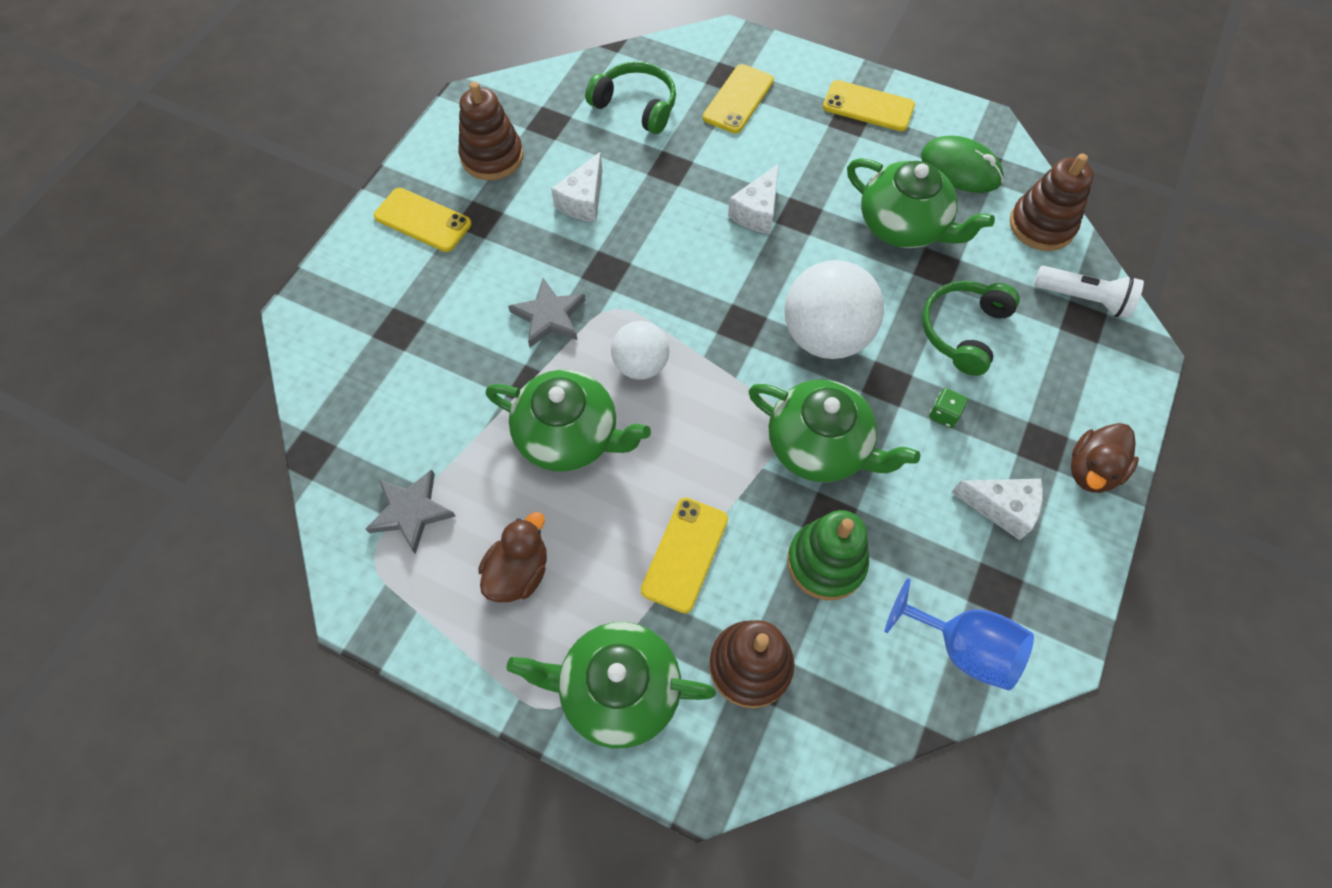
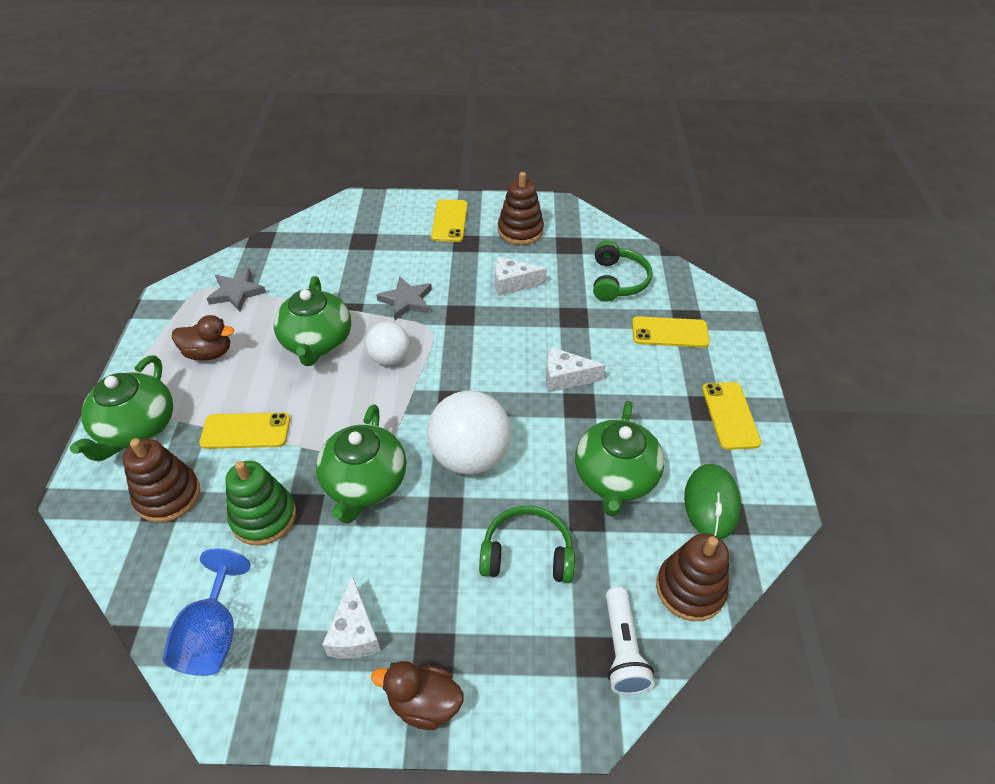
camera: 65 degrees right, 15 degrees down
green teapot [507,622,716,748] -> green teapot turned 150 degrees counterclockwise [70,355,173,461]
green dice [929,388,968,428] -> none

